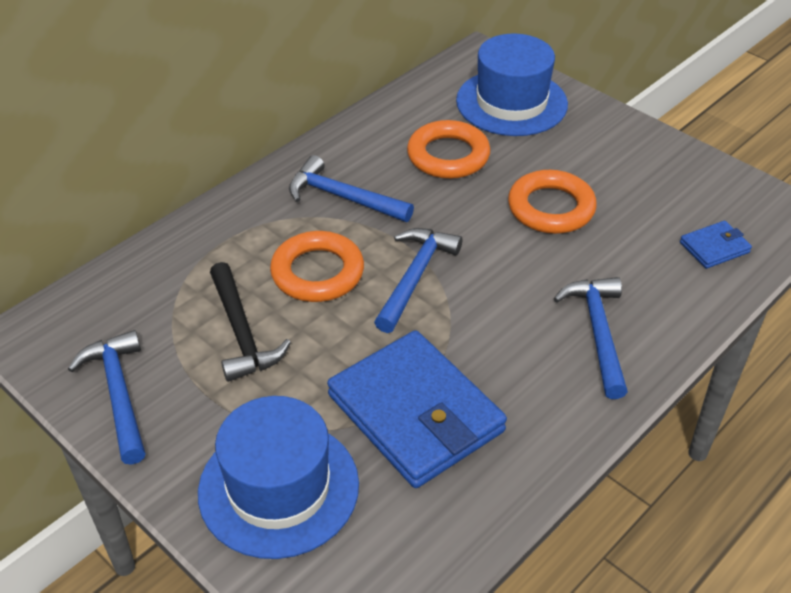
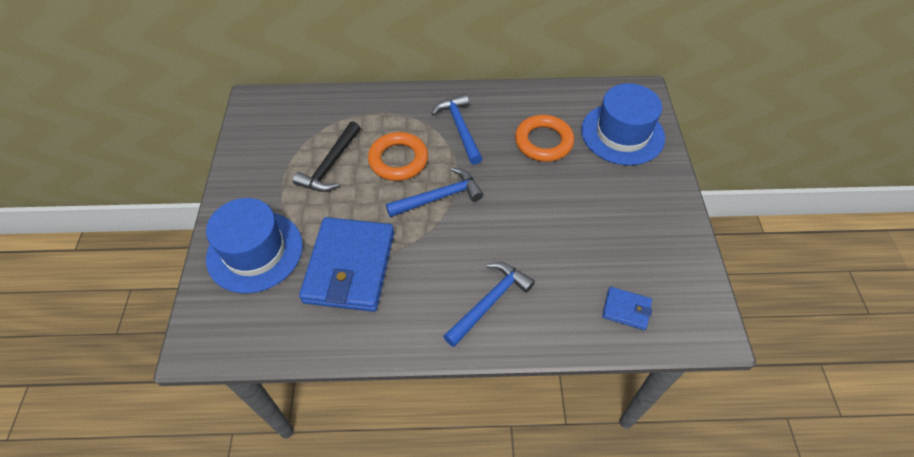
camera: 45 degrees right, 10 degrees up
blue hammer [68,330,146,465] -> none
orange ring [508,170,597,234] -> none

